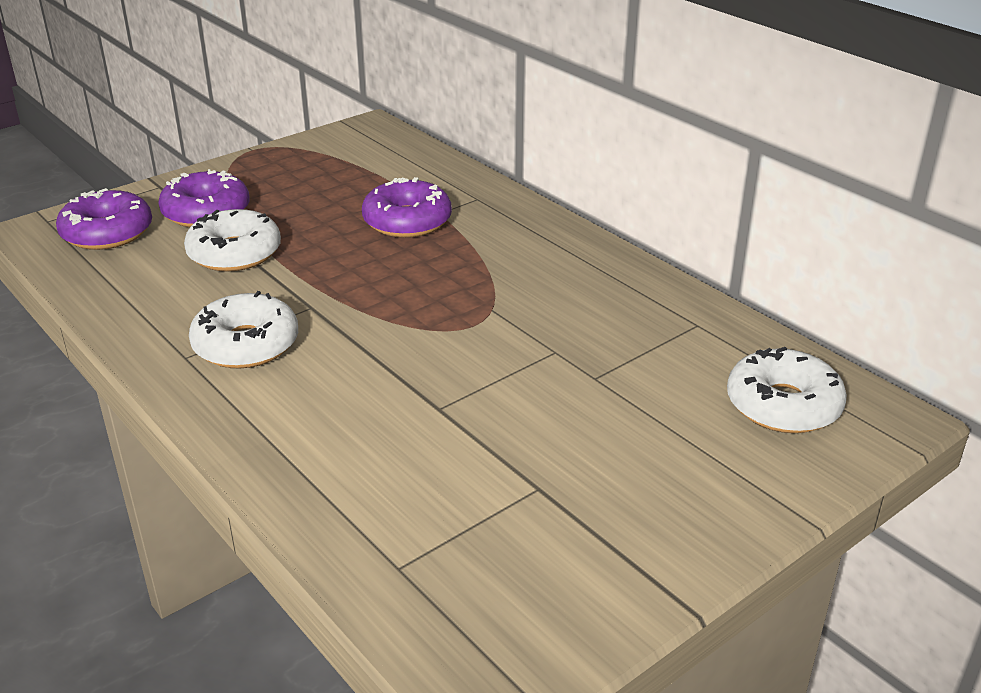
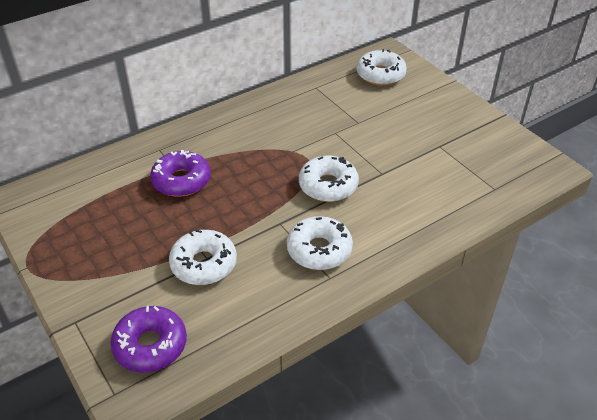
camera: 85 degrees left, 10 degrees up
purple donut [159,169,250,227] -> none
none -> white donut [299,156,359,202]

